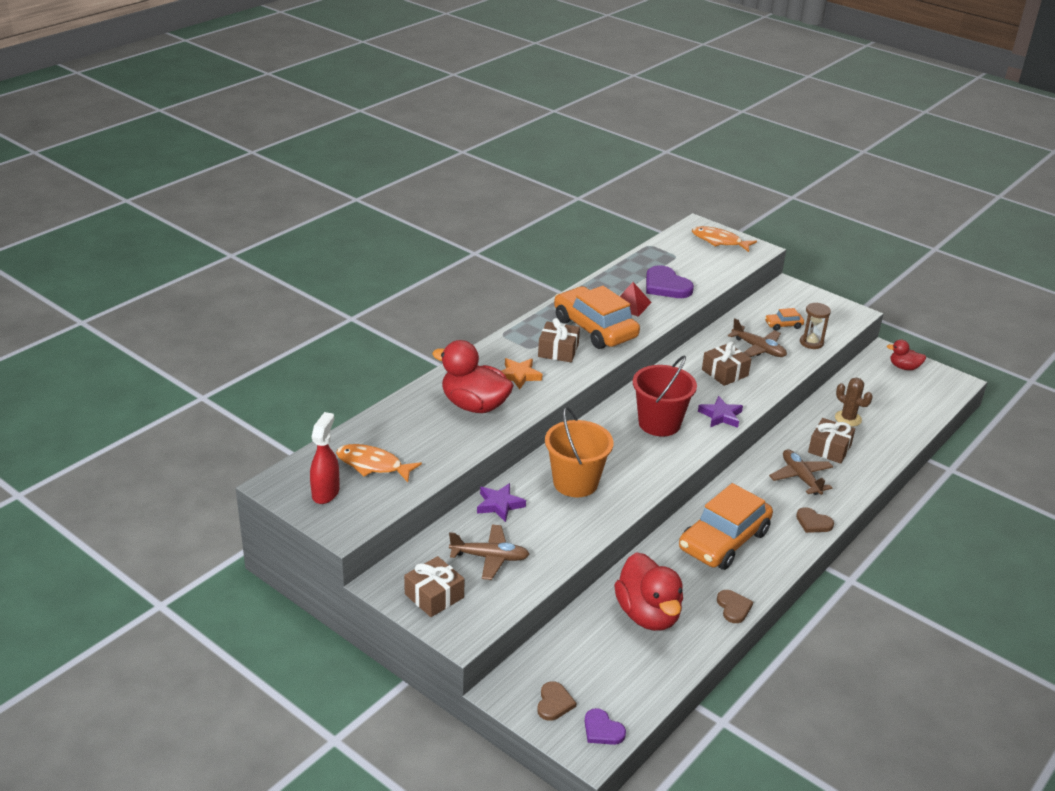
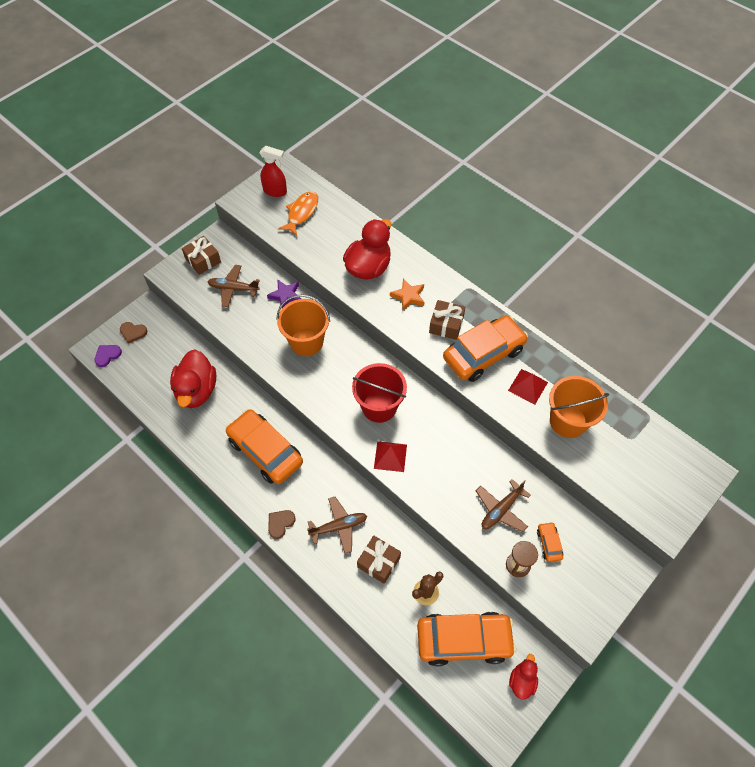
camera: 95 degrees right, 25 degrees up
brown plane [449,525,530,580] -> brown plane turned 90 degrees clockwise [208,265,260,307]
red duck [614,552,683,631] -> red duck turned 75 degrees counterclockwise [170,349,216,408]
purple heart [646,265,694,298] -> orange bucket [549,376,609,438]
orange fish [692,226,757,252] -> none
purple star [698,396,743,428] -> red pyramid [374,441,407,472]
brown gift [702,342,751,386] -> none
brown heart [717,590,753,623] -> none
none -> orange car [417,612,516,666]

